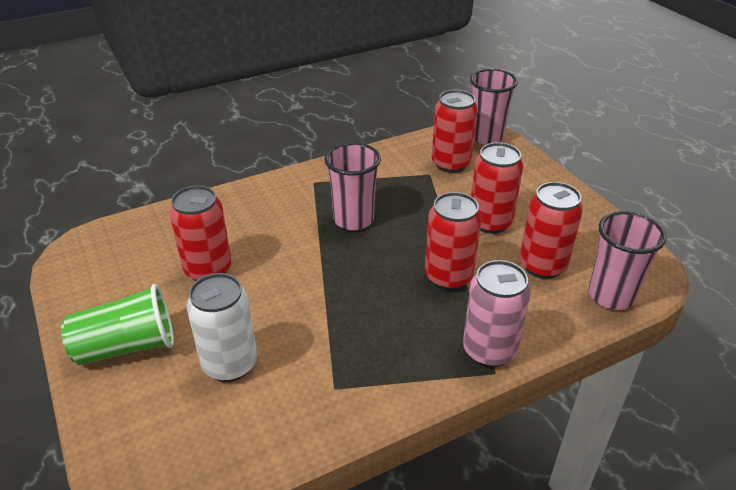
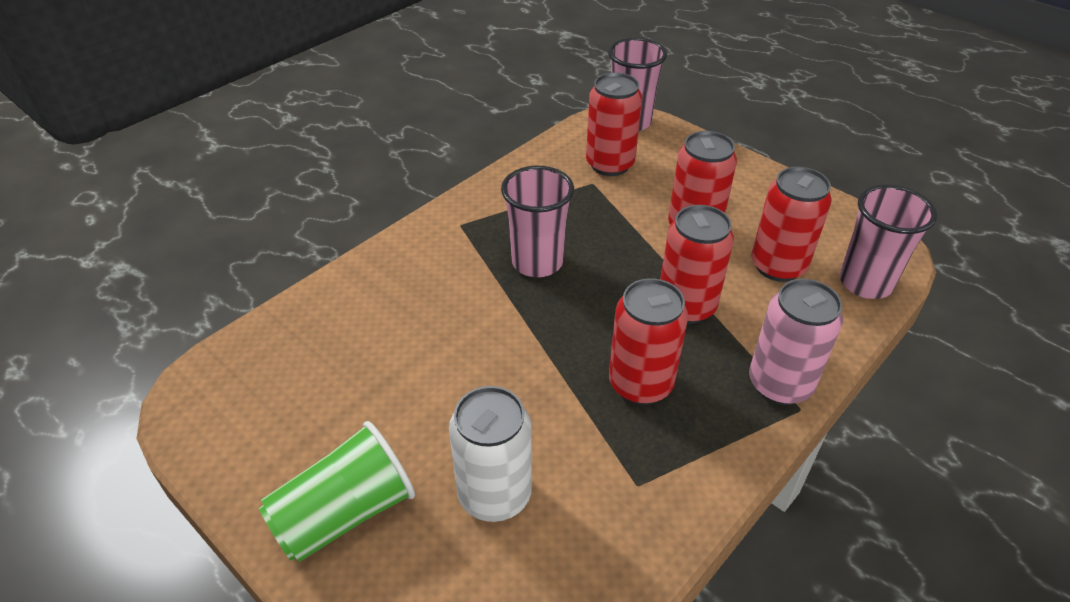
camera: 20 degrees left, 5 degrees up
red can [169,185,232,281] -> red can moved to [609,278,688,405]

